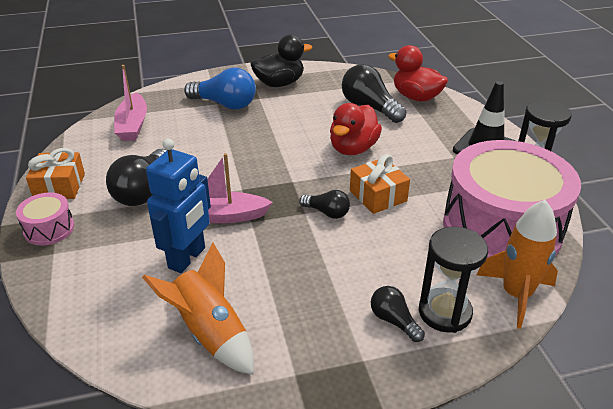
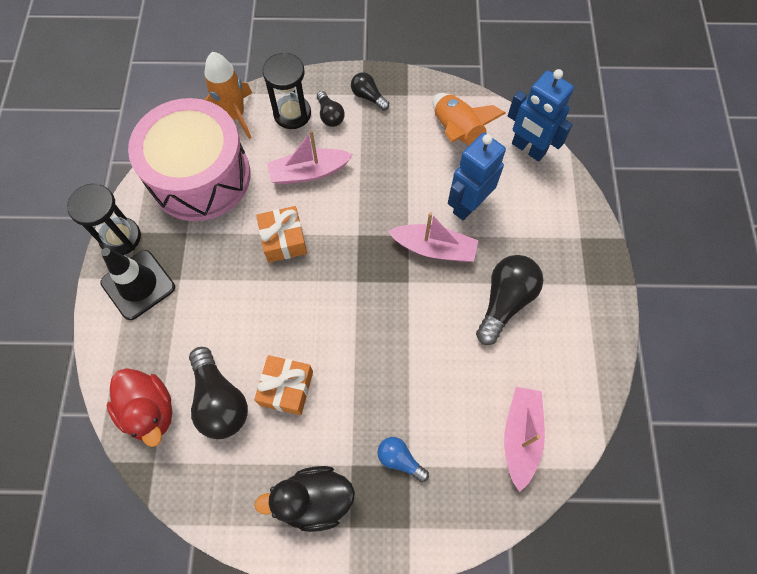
camera: 165 degrees left, 30 degrees up
pink drum [16,193,74,246] -> none
orange gift [26,148,85,199] -> orange gift moved to [254,355,313,415]
blue light bulb [184,68,256,110] -> blue light bulb [378,437,429,482], size x0.55
black light bulb [299,190,350,219] -> black light bulb moved to [351,72,389,110]
red duck [330,103,382,155] -> none
none -> pink boat [267,130,353,185]
none -> blue robot [508,69,574,161]

